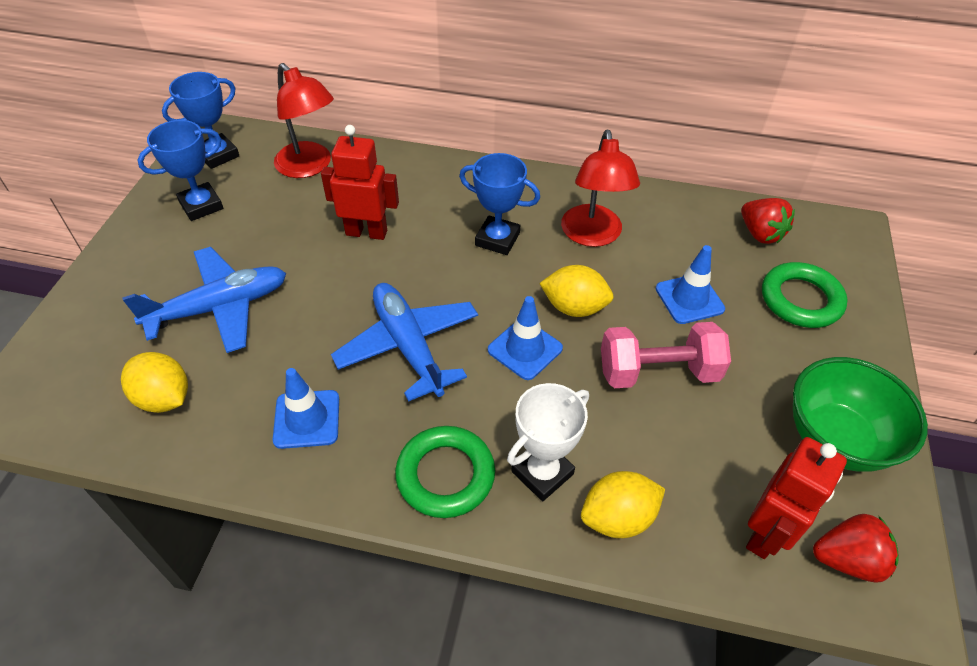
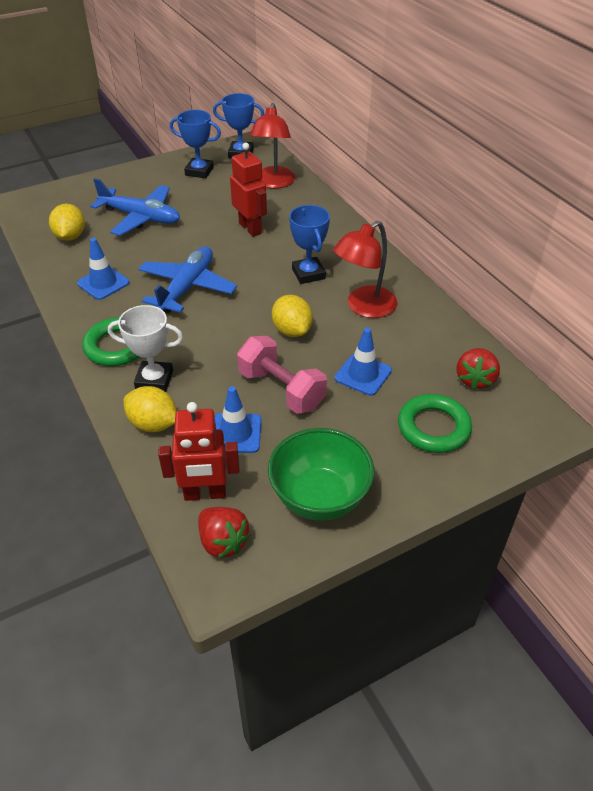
camera: 50 degrees right, 5 degrees down
blue traffic cone [488,296,563,380] -> blue traffic cone moved to [215,386,262,453]

